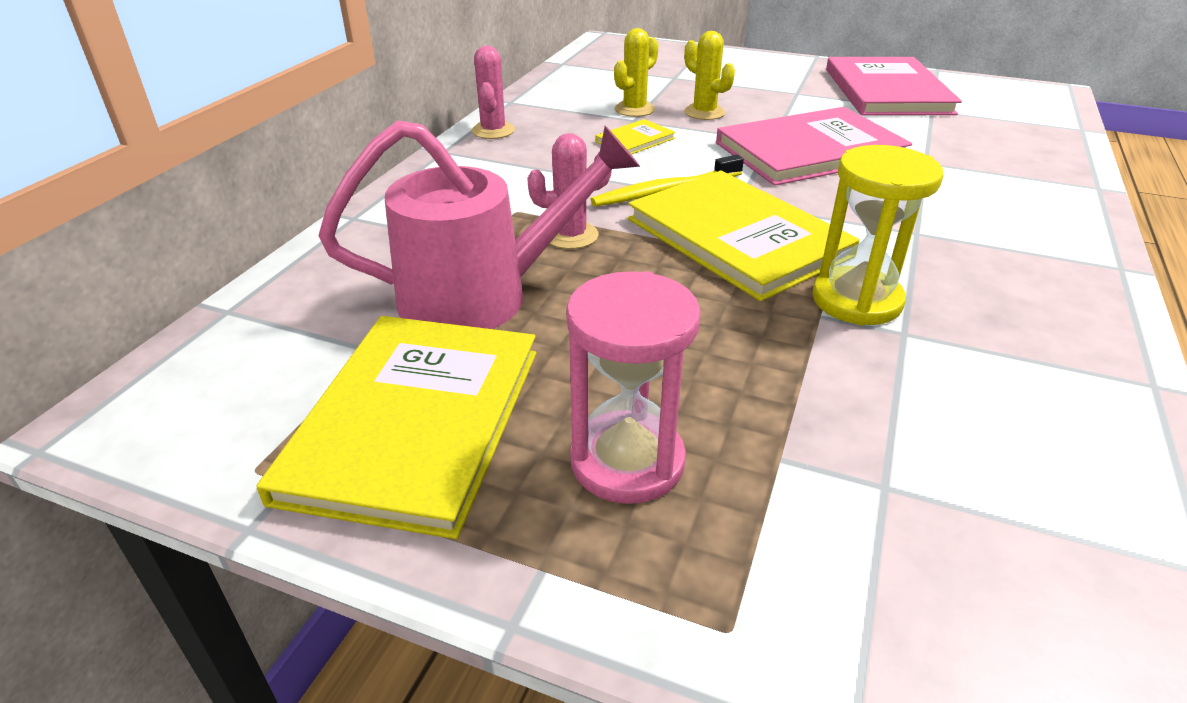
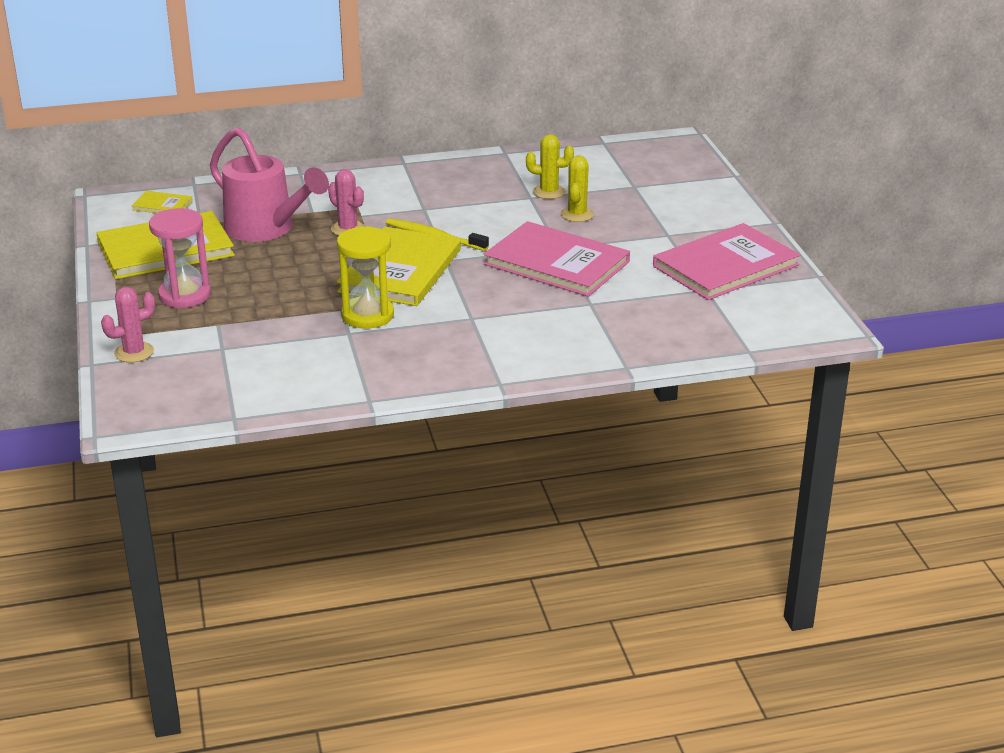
camera: 55 degrees right, 5 degrees down
pink cactus [472,46,515,139] -> pink cactus moved to [101,287,155,363]
yellow book [596,119,676,154] -> yellow book moved to [132,191,193,213]

